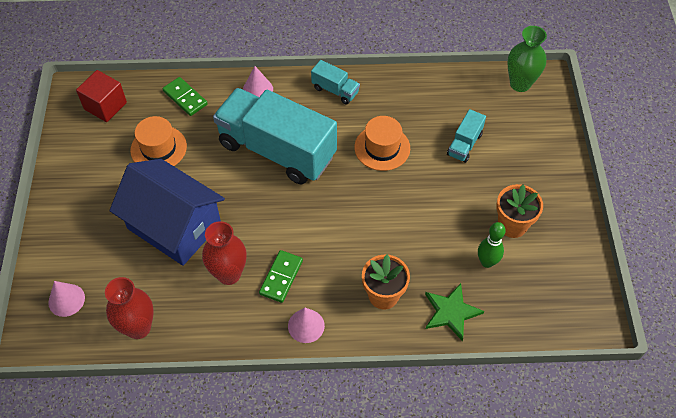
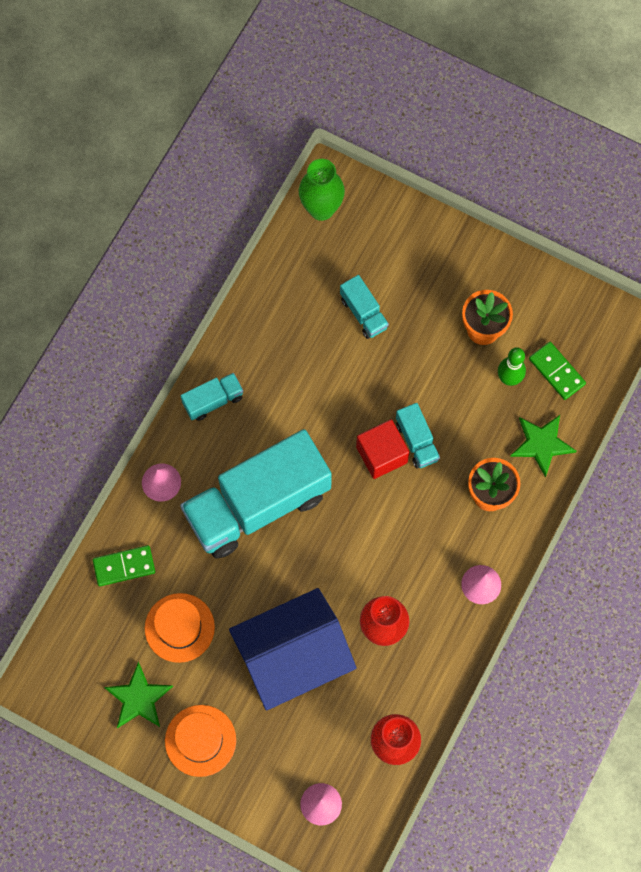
camera: 60 degrees left, 15 degrees up
red cube [76,70,127,122] -> red cube moved to [356,419,409,479]
green domino [259,250,303,303] -> green domino moved to [529,342,586,400]
orange hat [354,116,410,171] -> orange hat moved to [165,705,236,777]
none -> green star [104,662,173,728]
none -> turquoise truck [396,403,440,468]

